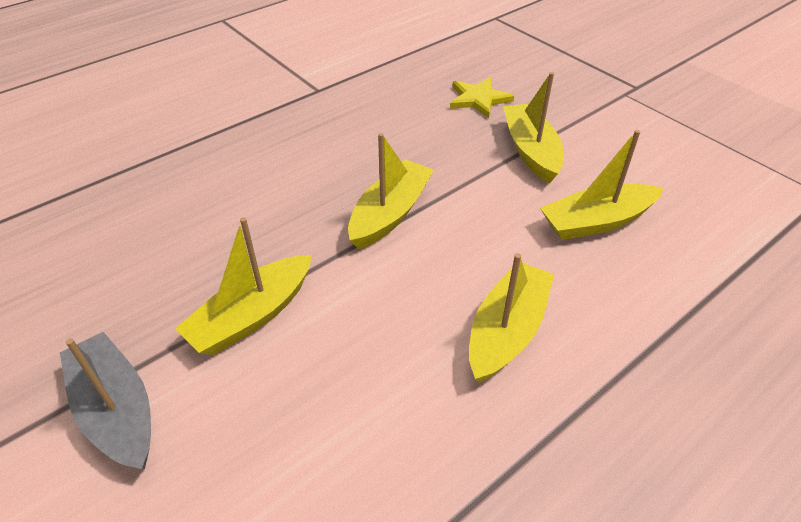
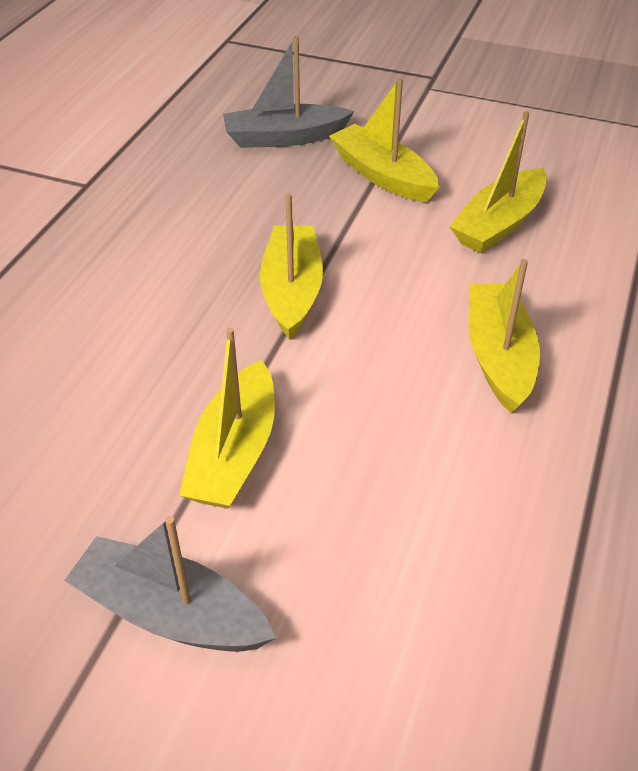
camera: 30 degrees left, 0 degrees up
yellow star [450,77,514,118] -> grey boat [223,36,354,148]

